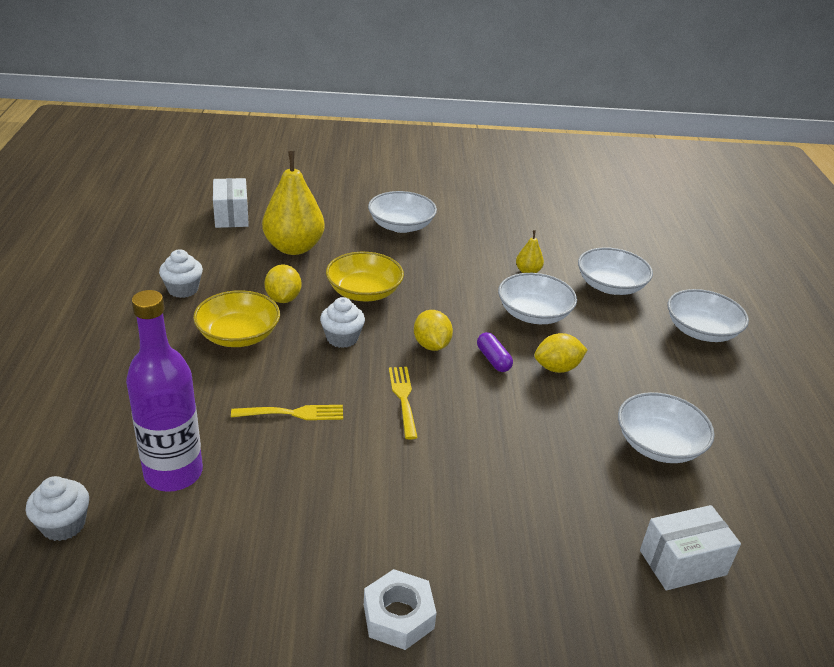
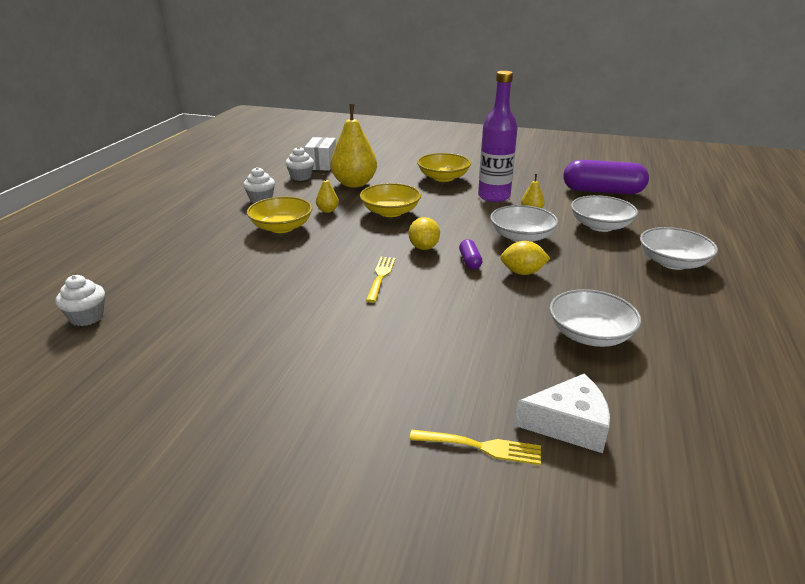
camera: 20 degrees right, 5 degrees down
purple bottle [126,290,203,492] -> purple bottle moved to [478,71,518,202]
yellow fork [231,405,343,420] -> yellow fork moved to [409,430,541,465]
yellow lemon [264,264,301,303] -> yellow pear [316,174,339,213]
white cupcake [320,297,365,348] -> white cupcake moved to [285,147,314,181]
white nut [364,569,436,650] -> none
white bowl [368,191,437,233] -> yellow bowl [417,153,471,182]
white box [640,505,741,590] -> white cheese [515,374,610,453]
none -> purple capsule [563,160,649,194]

